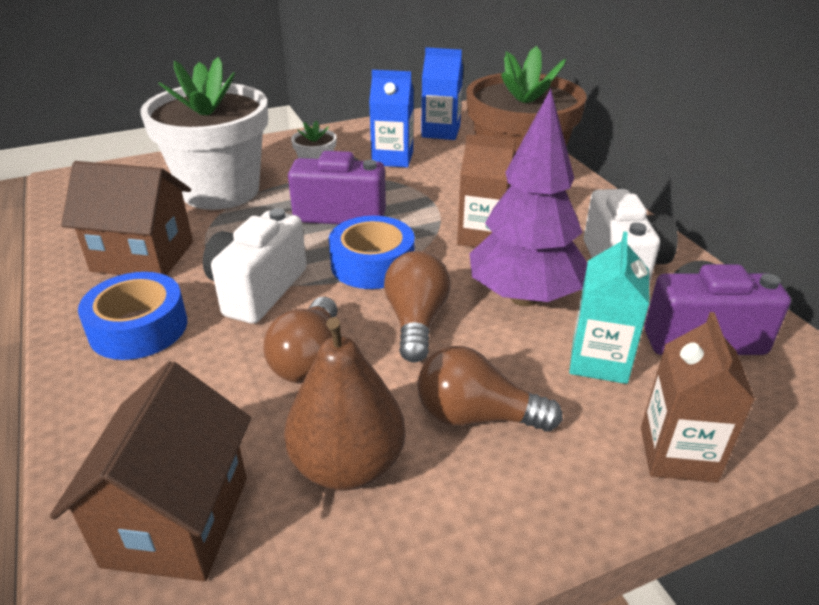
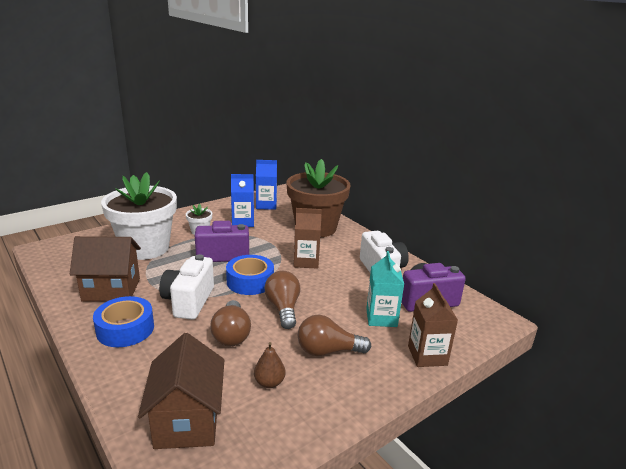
camera: 15 degrees left, 10 degrees down
brown pear [284,317,405,491] -> brown pear [254,342,286,388], size x0.52
purple tree [469,89,588,306] -> none

